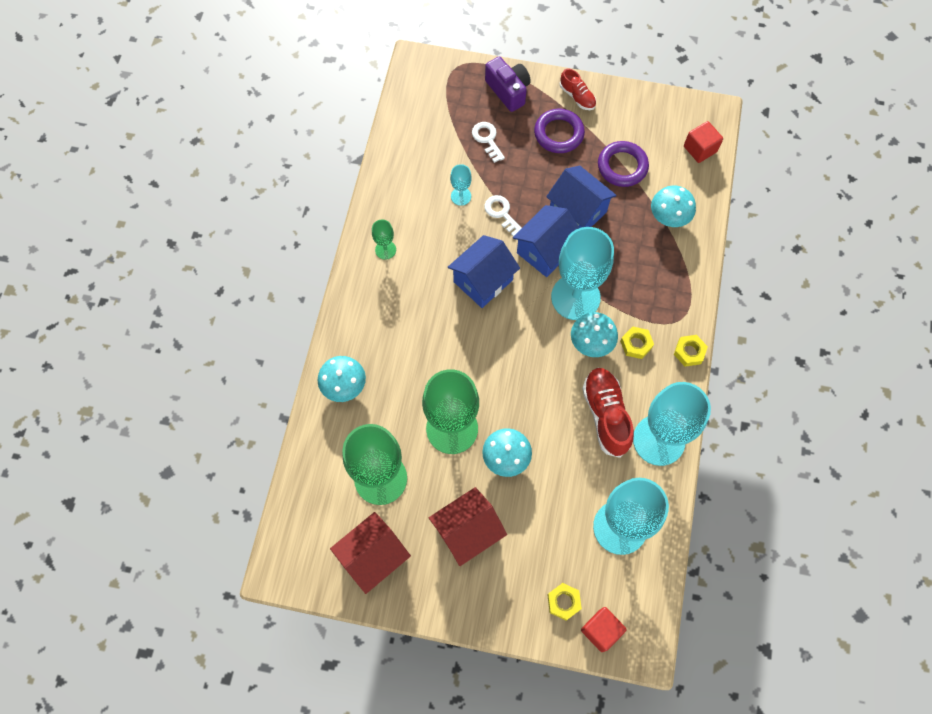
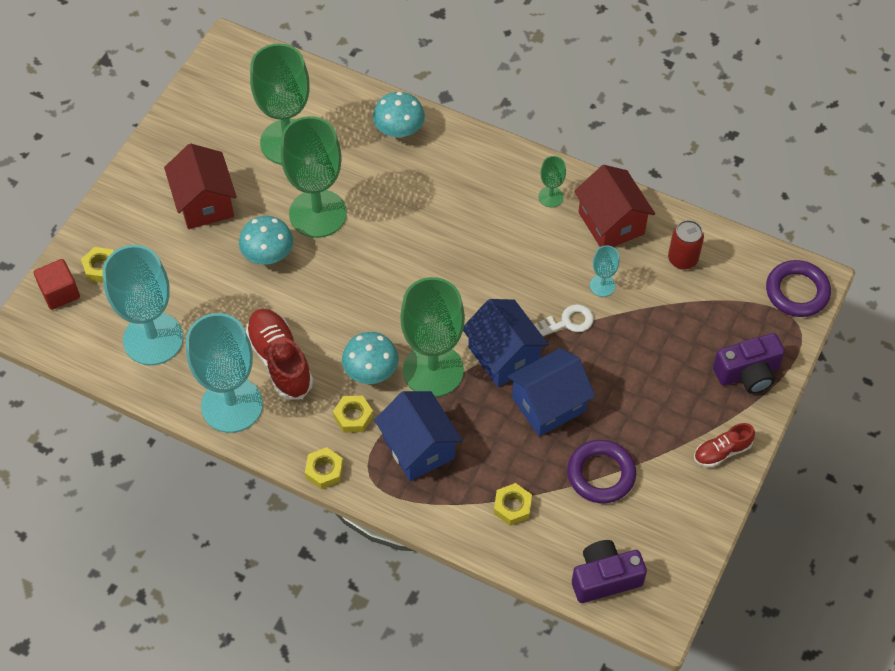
camera: 105 degrees right, 10 degrees down
red house [330,512,411,594] -> red house moved to [574,165,655,247]
blue house [448,235,520,308] -> blue house moved to [374,391,463,481]
white key [472,122,505,163] -> none
purple ring [534,109,585,153] -> purple ring moved to [766,260,831,317]
turquoise goblet [551,227,614,320] -> green goblet [400,277,465,397]
red shoe [582,368,634,458] -> red shoe turned 120 degrees counterclockwise [246,309,313,400]
turquoise mushroom [651,185,696,227] -> yellow nut [494,483,532,526]
red cube [684,121,723,163] -> purple camera [572,540,647,603]
none -> red can [668,220,704,270]

